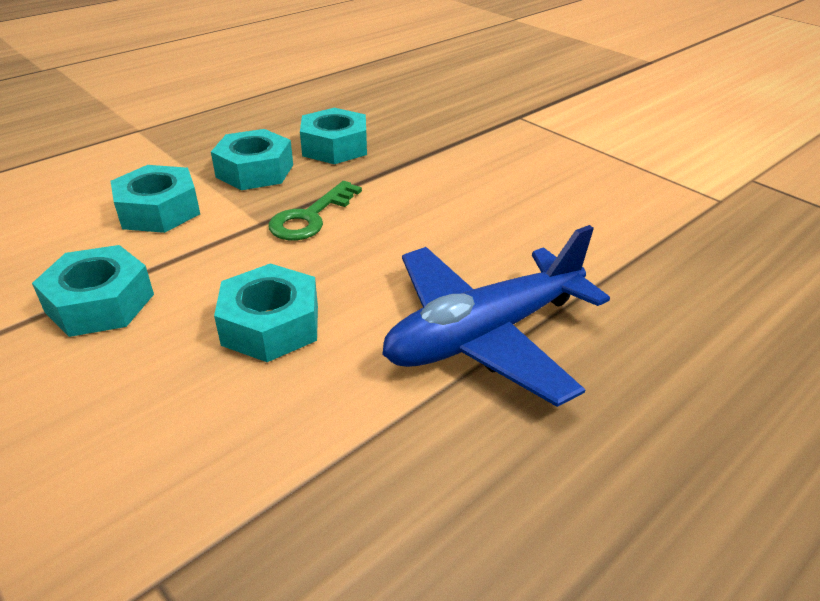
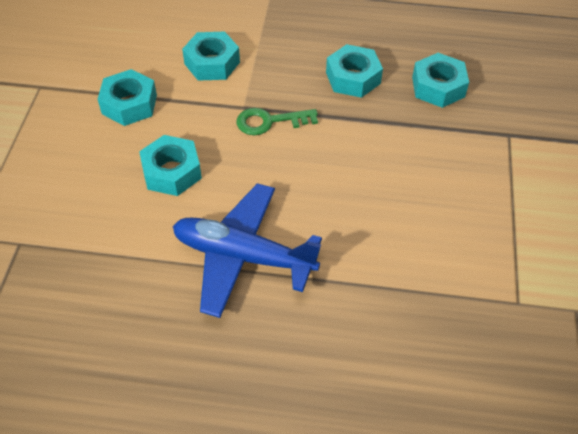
camera: 50 degrees right, 15 degrees up
turquoise nut [211,129,293,190] -> turquoise nut moved to [412,53,469,108]

